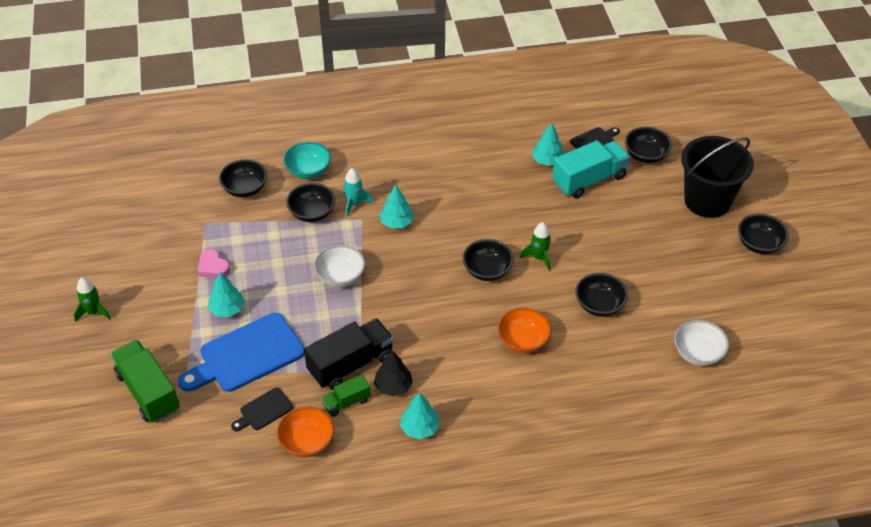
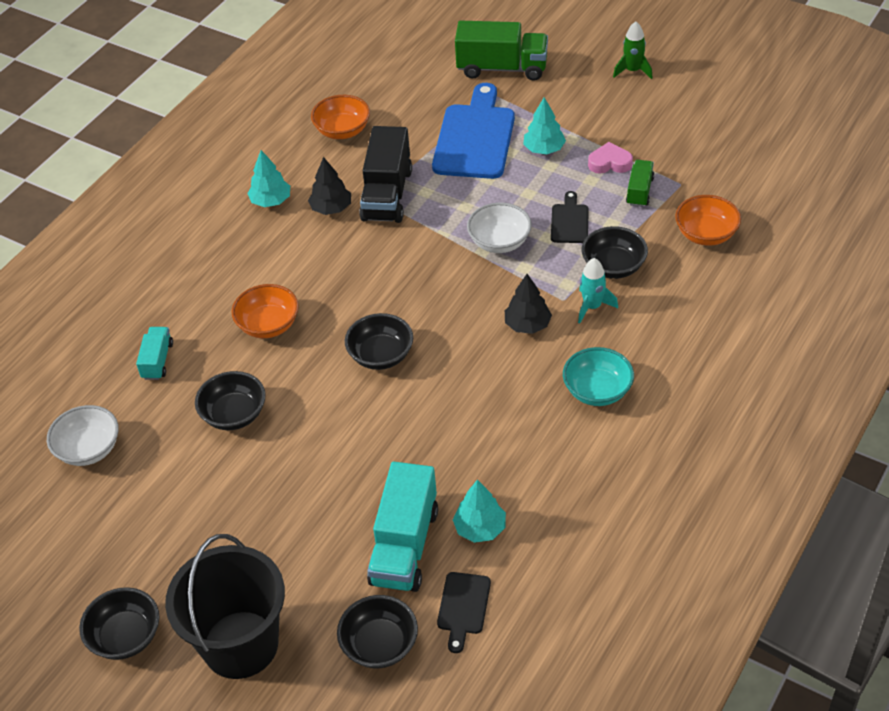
camera: 135 degrees right, 0 degrees up
black bowl [219,159,267,197] -> orange bowl [675,195,741,246]
black cutting board [231,387,293,431] -> black cutting board moved to [551,191,589,243]
turquoise bowl [283,142,331,179] -> turquoise bowl moved to [563,347,634,406]
green truck [322,375,371,417] -> green truck moved to [626,160,655,207]
turquoise tree [379,185,414,228] -> black tree [505,274,552,334]
green rocket [520,222,551,271] -> none
none -> turquoise truck [136,327,173,380]

